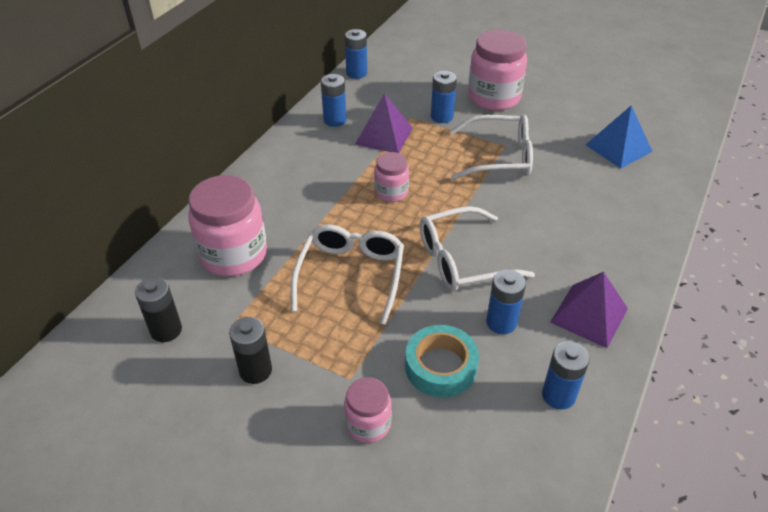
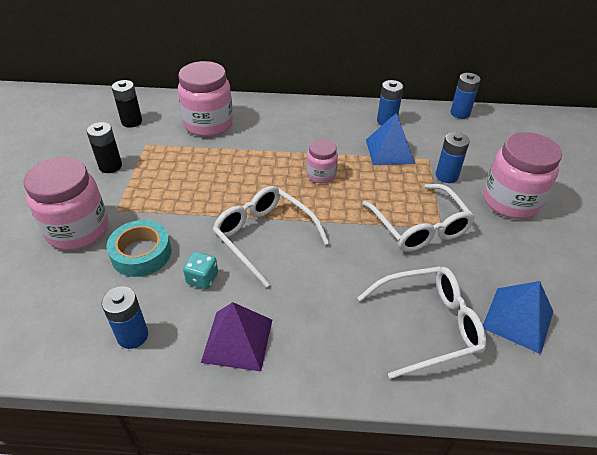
camera: 65 degrees right, 0 degrees up
white glasses [291,224,404,325] -> white glasses moved to [358,267,486,379]
pink jar [344,377,392,443] -> pink jar [24,157,108,250], size x1.83
purple pyramid [355,93,413,153] -> blue pyramid [366,113,415,165]
blue battery [486,270,526,334] -> turquoise dice [183,252,218,289]

